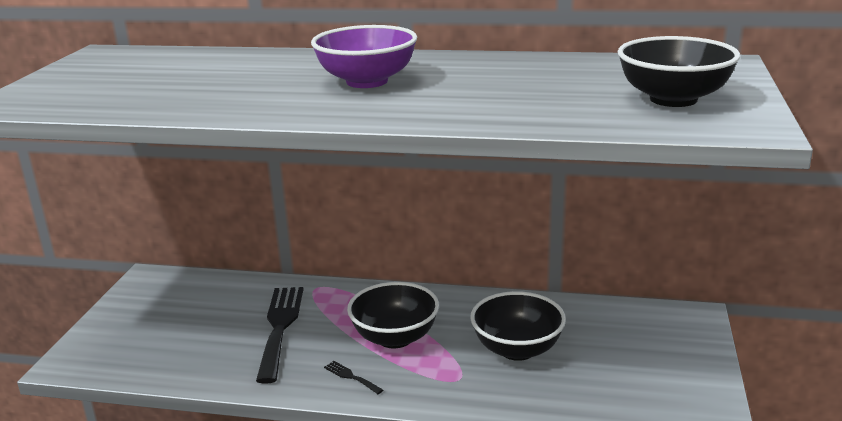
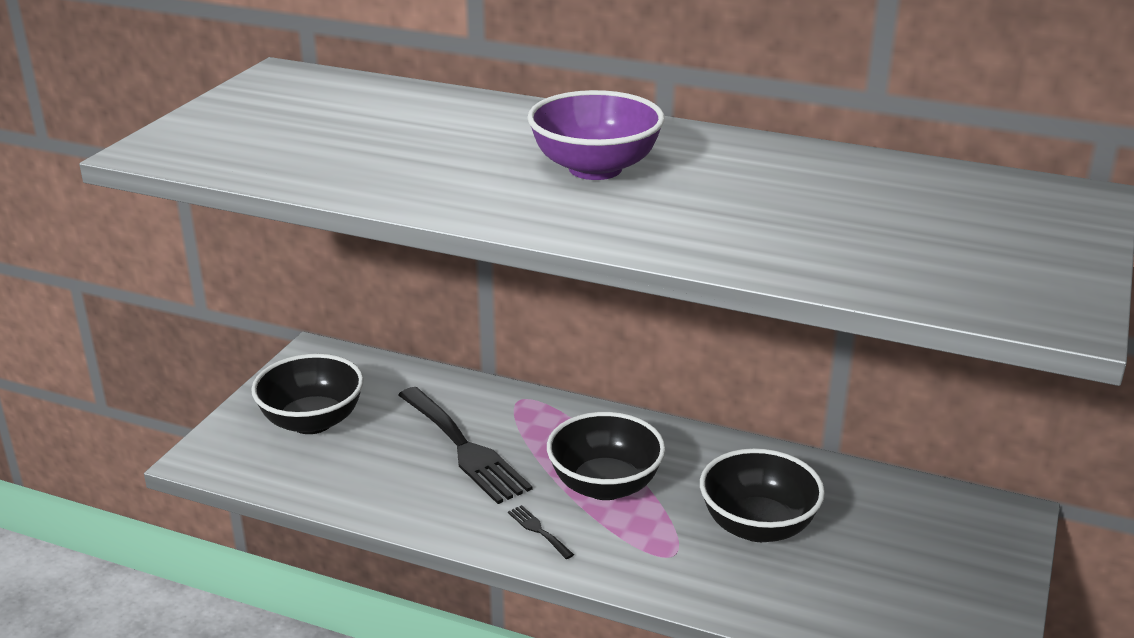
camera: 10 degrees right, 5 degrees up
black fork [256,287,304,384] -> black fork turned 135 degrees clockwise [398,387,532,504]
black bowl [617,36,740,107] -> black bowl moved to [251,354,364,434]

